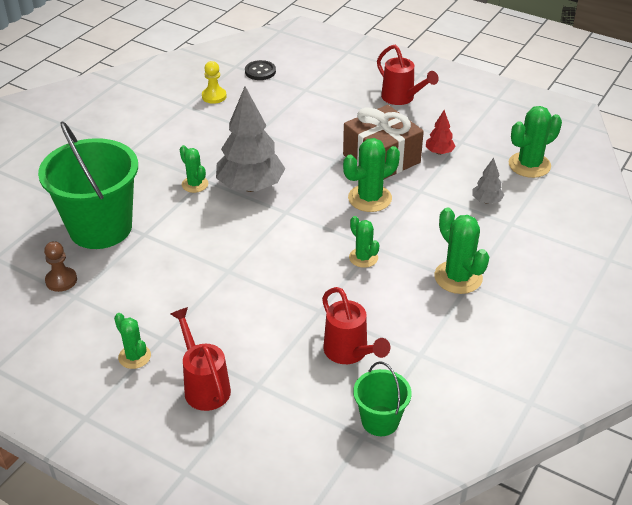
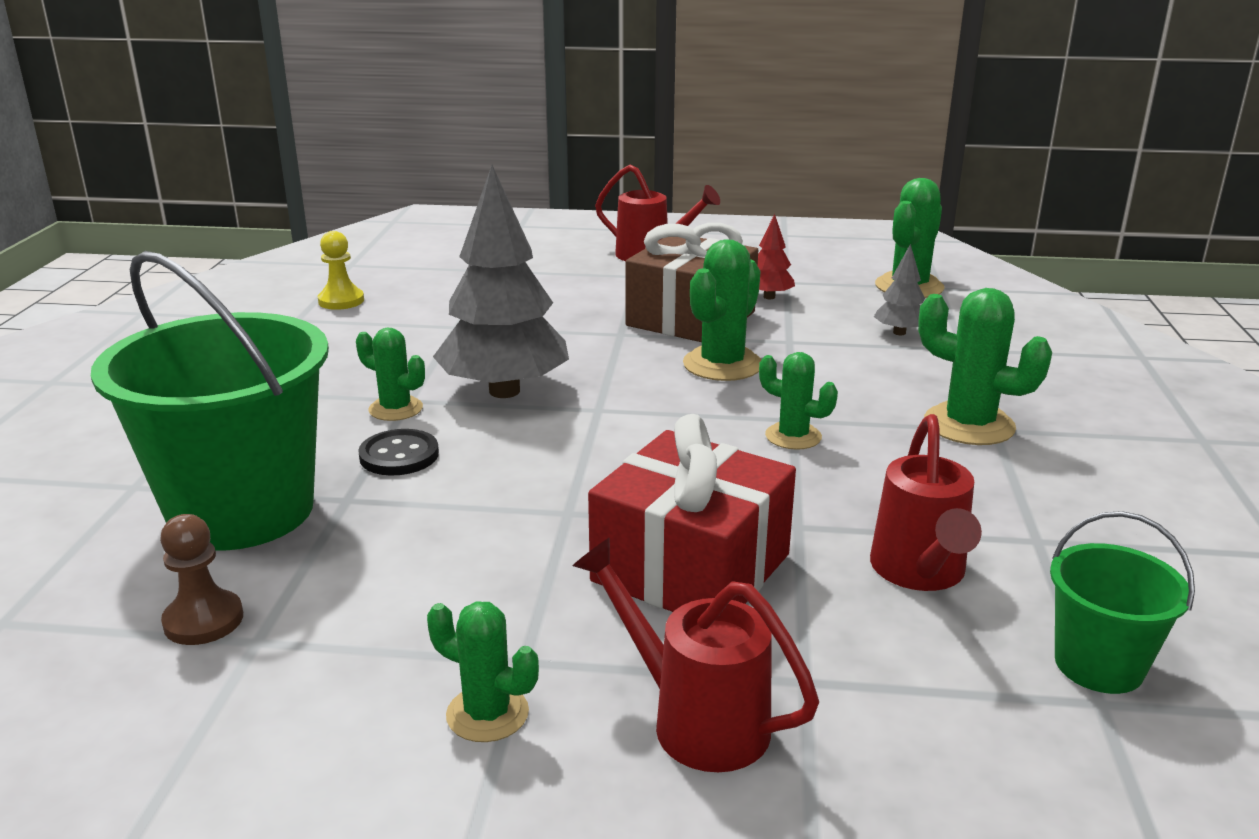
camera: 25 degrees left, 15 degrees down
black button [245,60,276,80] -> black button moved to [358,429,439,476]
red watering can [322,287,390,364] -> red watering can turned 60 degrees clockwise [870,414,982,591]
none -> red gift [588,414,796,612]

